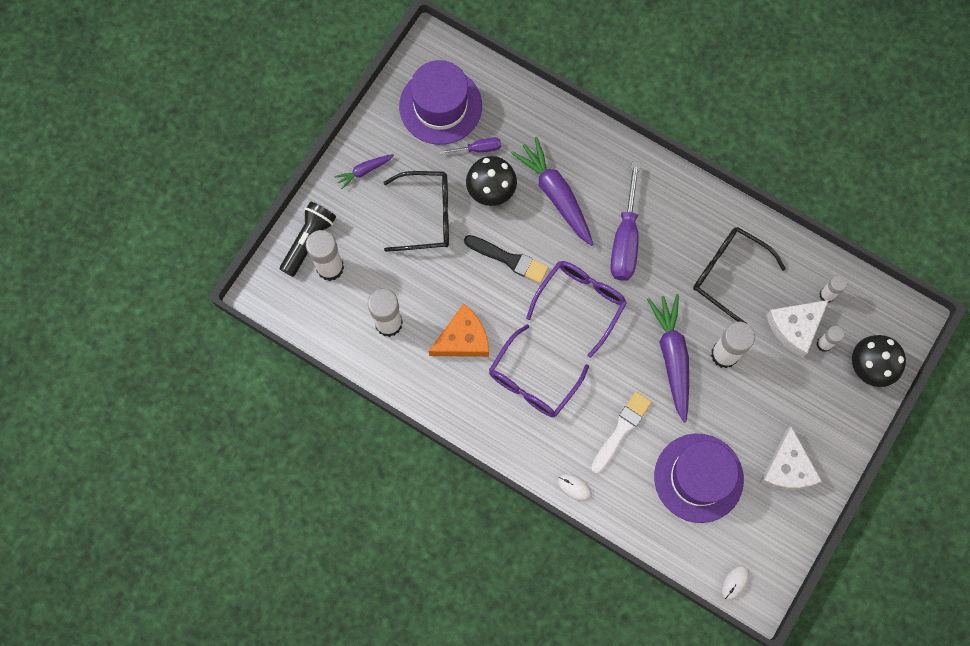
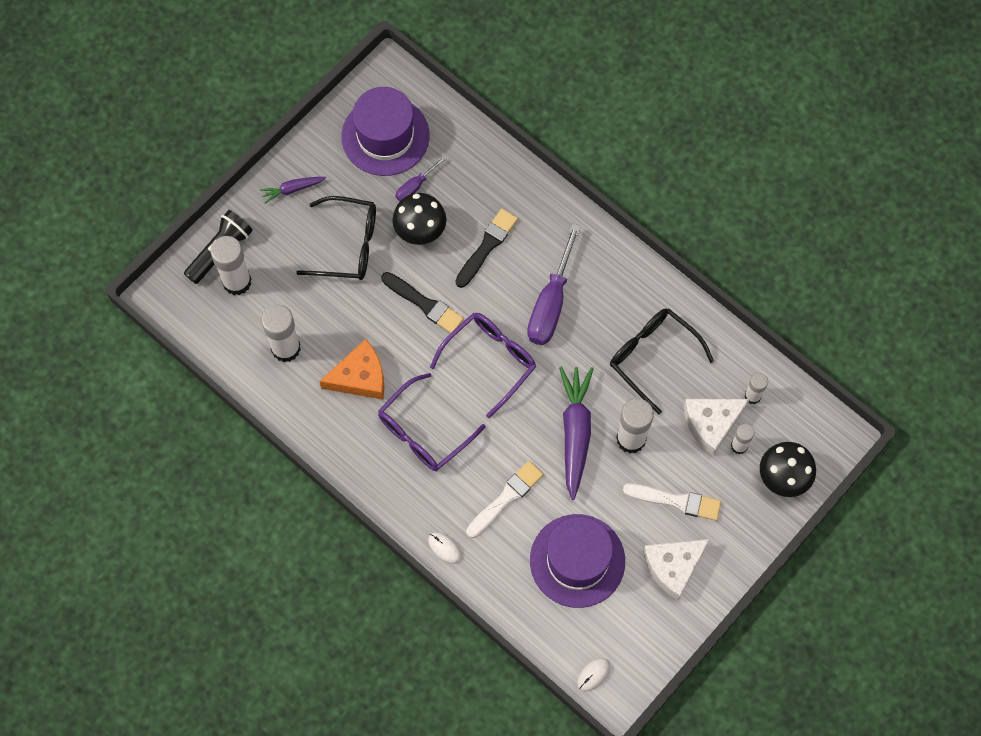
camera: 10 degrees right, 5 degrees down
purple screwdriver [440,137,501,154] -> purple screwdriver turned 135 degrees clockwise [396,156,446,201]
purple carrot [511,137,593,246] -> black brush [455,209,518,288]
white cheese [760,426,822,490] -> white cheese turned 45 degrees clockwise [643,539,710,601]
none -> white brush [623,483,721,521]

